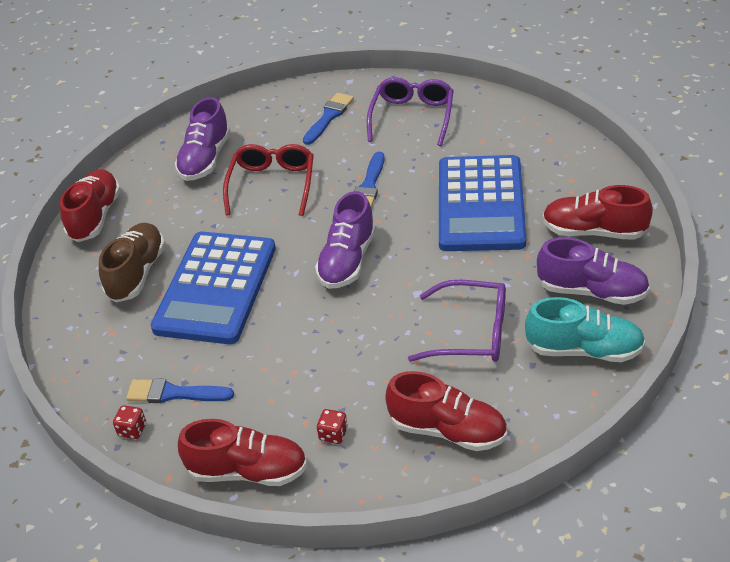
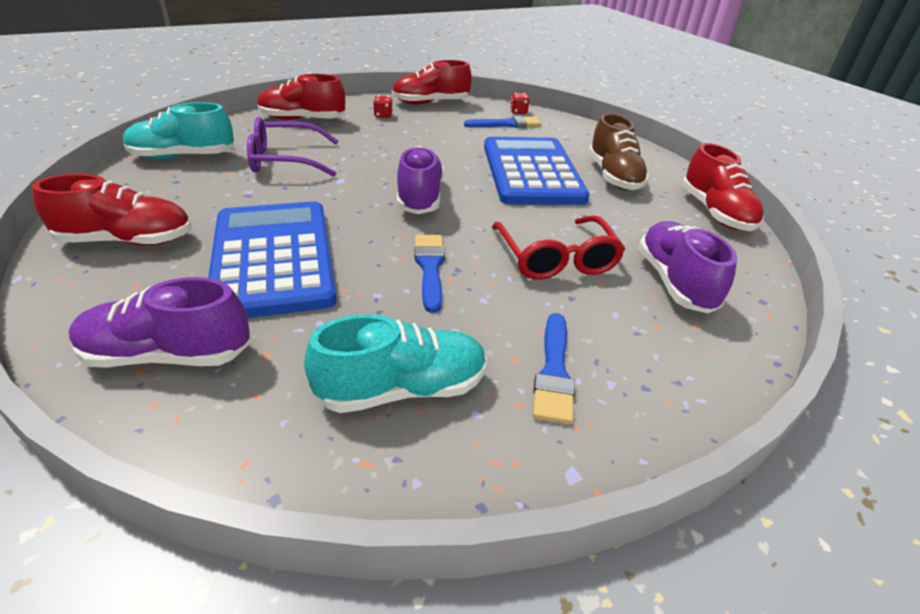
camera: 155 degrees right, 5 degrees down
purple glasses [367,77,454,146] -> turquoise shoe [304,314,487,413]
purple shoe [537,237,650,305] -> purple shoe moved to [69,277,250,368]

